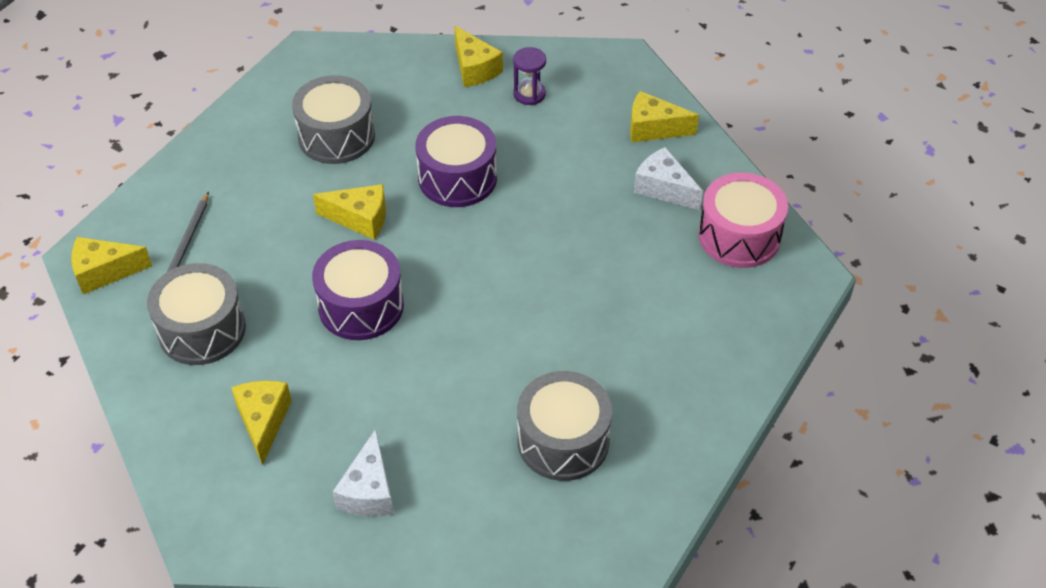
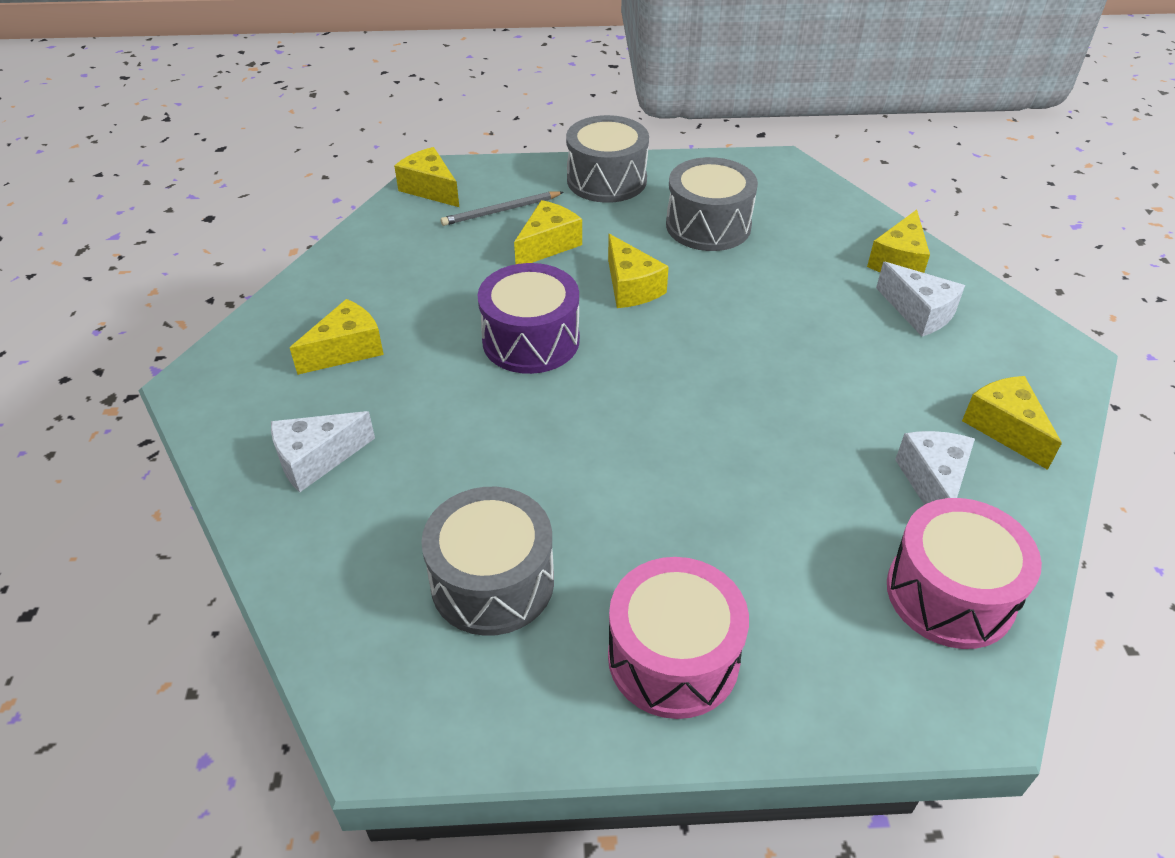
camera: 55 degrees right, 5 degrees down
grey drum [147,263,246,365] -> grey drum moved to [566,115,649,203]
purple drum [415,116,497,207] -> none
purple hourglass [513,47,546,105] -> white cheese [876,262,965,336]
none -> yellow cheese [514,200,582,264]
none -> pink drum [608,557,749,719]

